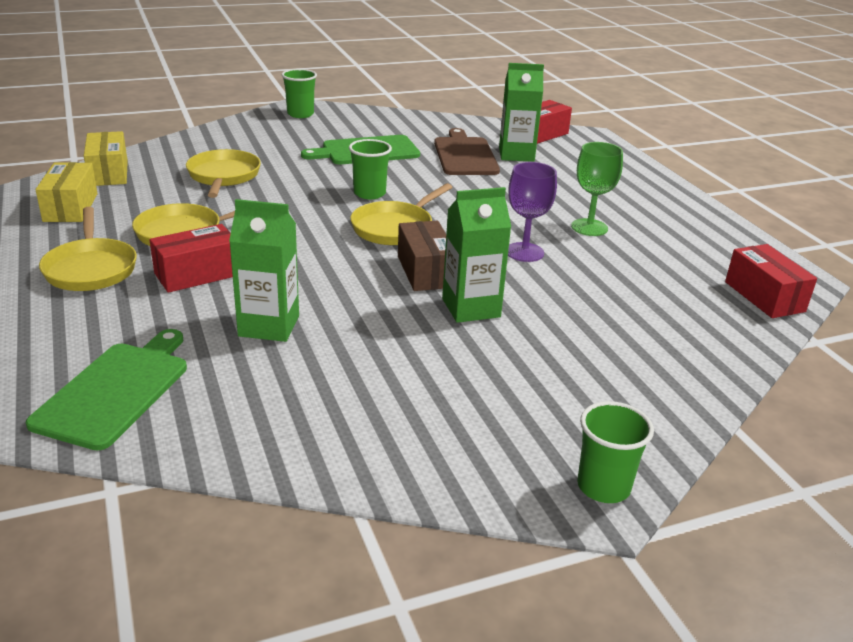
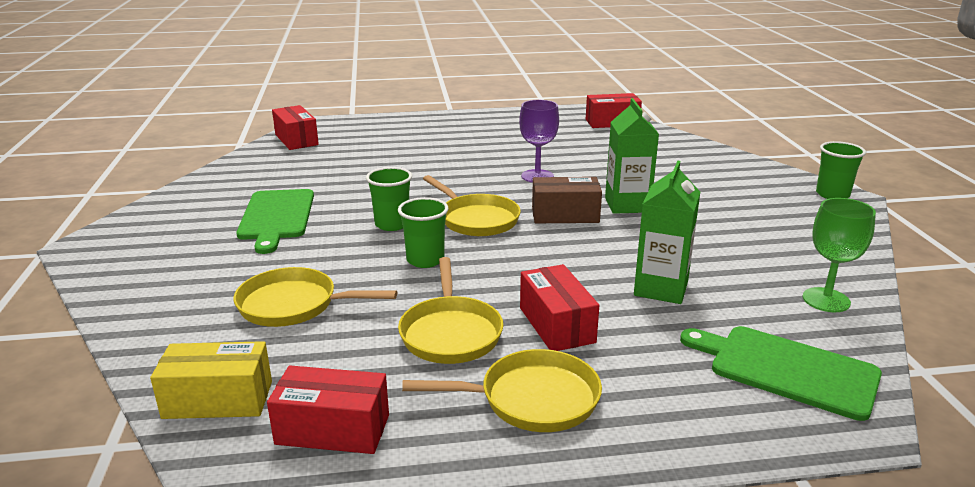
camera: 75 degrees left, 5 degrees down
yellow box [35,162,98,222] -> red box [267,366,389,454]
green cup [282,69,317,118] -> green cup moved to [398,197,449,268]
brown cutting board [434,128,500,175] -> none
green carton [499,63,544,162] -> none
green goblet [571,142,623,236] -> green goblet moved to [802,198,876,312]

